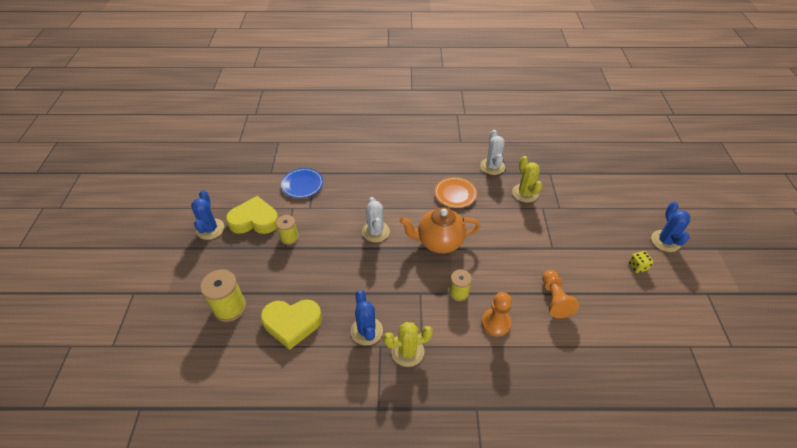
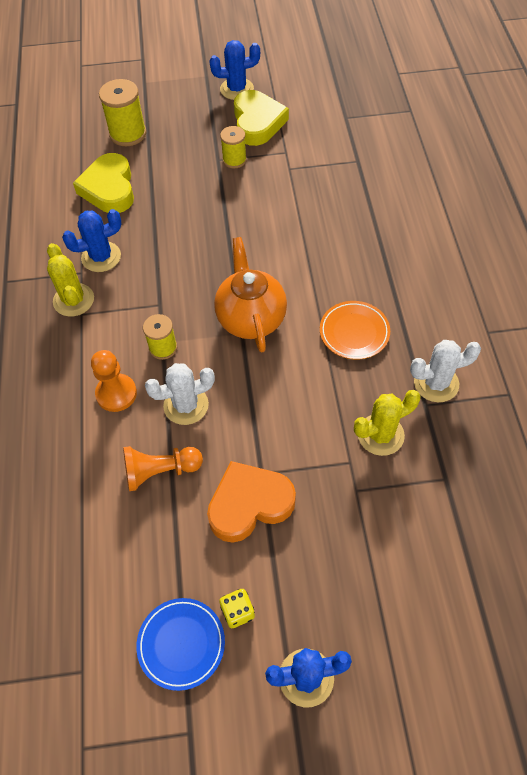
camera: 85 degrees right, 10 degrees up
blue plate [281,168,323,198] -> blue plate moved to [136,598,225,691]
white cactus [362,197,390,242] -> white cactus moved to [145,363,215,425]
none -> orange heart [207,461,296,543]

